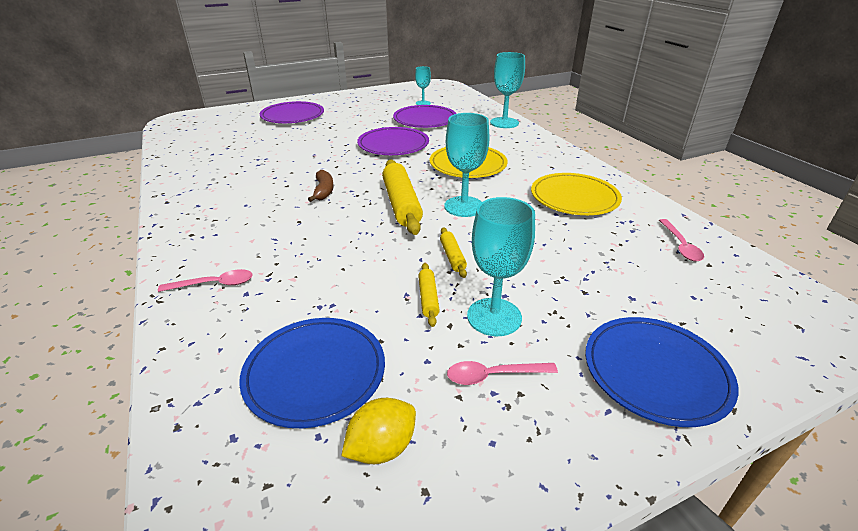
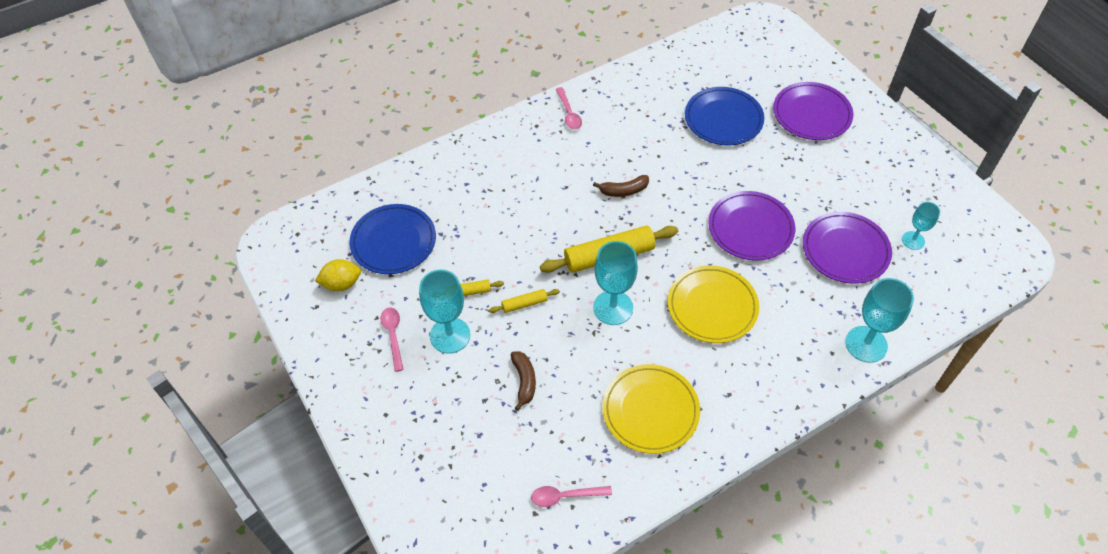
camera: 85 degrees right, 20 degrees up
pink spoon [158,269,253,292] -> pink spoon moved to [556,87,582,129]
yellow lemon [342,398,416,464] -> yellow lemon turned 60 degrees counterclockwise [315,259,361,291]
blue plate [585,317,739,427] -> blue plate moved to [685,87,764,145]
none -> brown banana [511,351,536,411]

